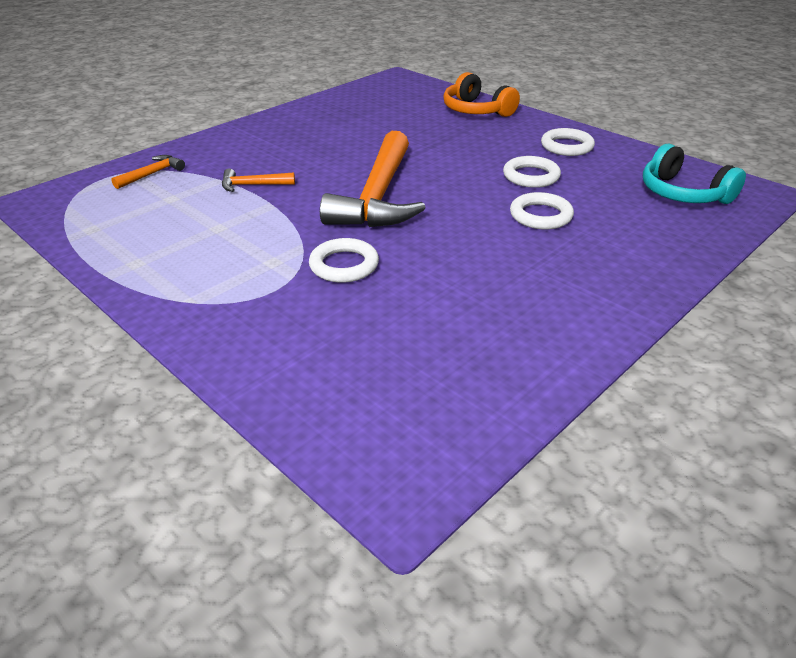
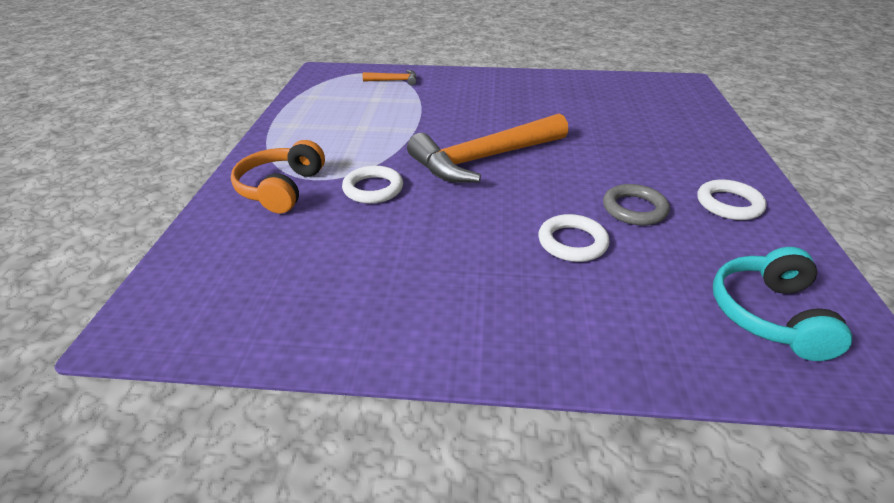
camera: 50 degrees right, 0 degrees up
orange hammer [222,168,295,192] -> none
orange headphones [443,72,520,117] -> orange headphones moved to [231,140,325,213]
white ring [503,156,561,188] -> grey ring [603,184,670,225]

